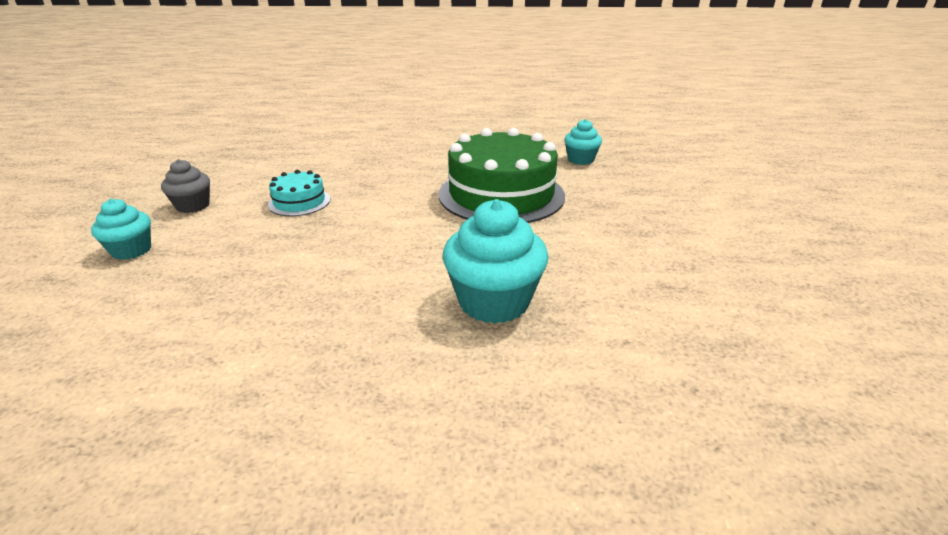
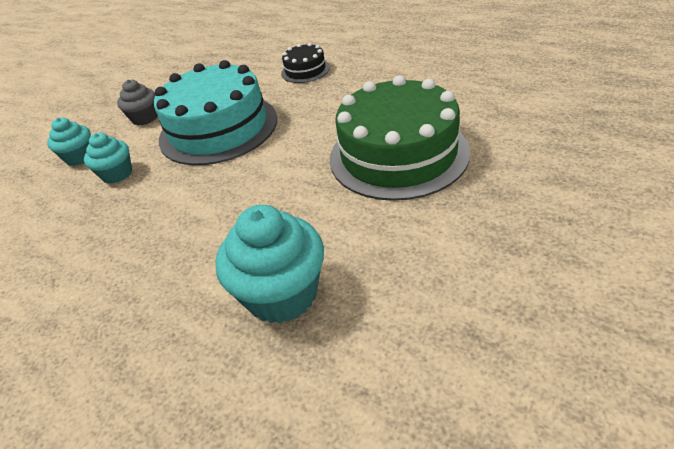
camera: 35 degrees right, 10 degrees up
turquoise cake [268,170,330,216] -> turquoise cake [154,60,277,165], size x2.14
turquoise cupcake [564,119,602,165] -> turquoise cupcake moved to [84,133,132,184]
none -> black cake [281,43,330,83]

